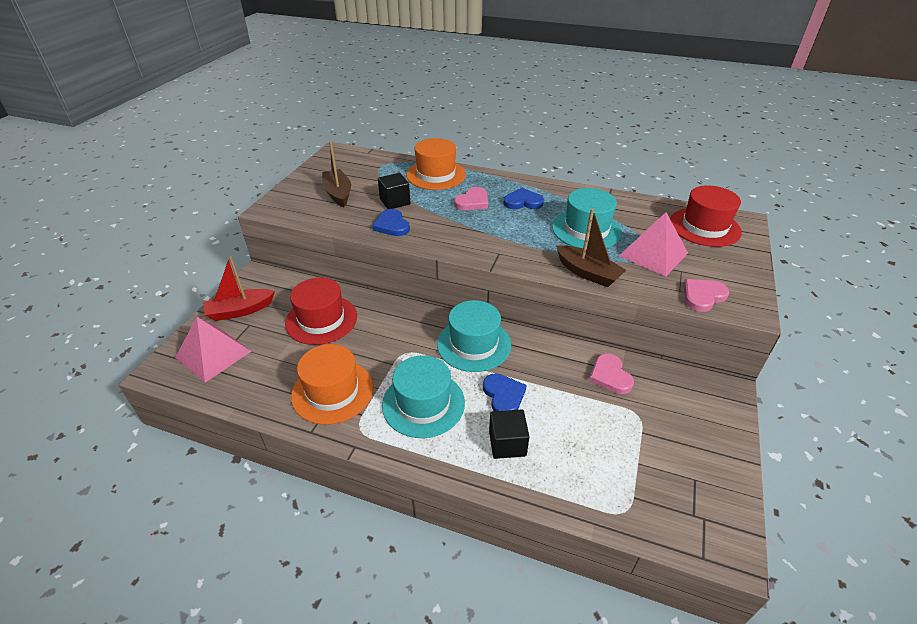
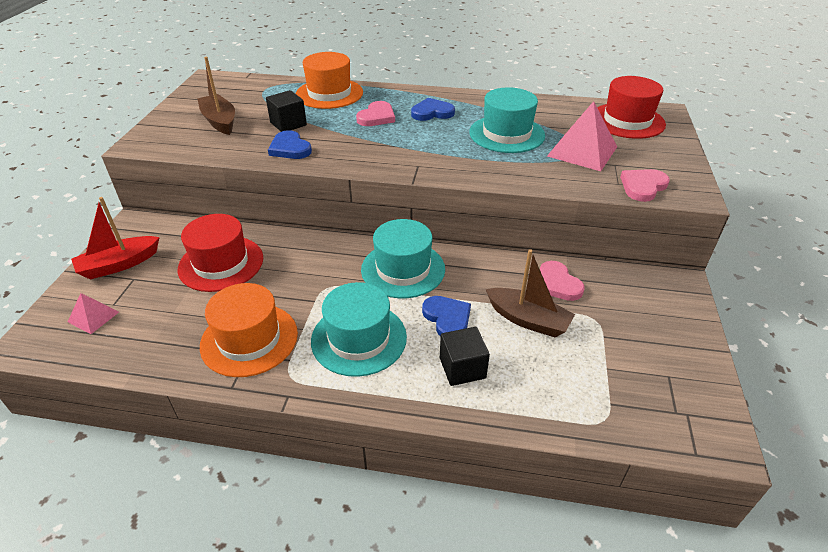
camera: 10 degrees left, 0 degrees up
pink pyramid [175,317,252,383] -> pink pyramid [68,293,119,334], size x0.54
brown boat [556,208,626,287] -> brown boat moved to [486,249,575,338]

